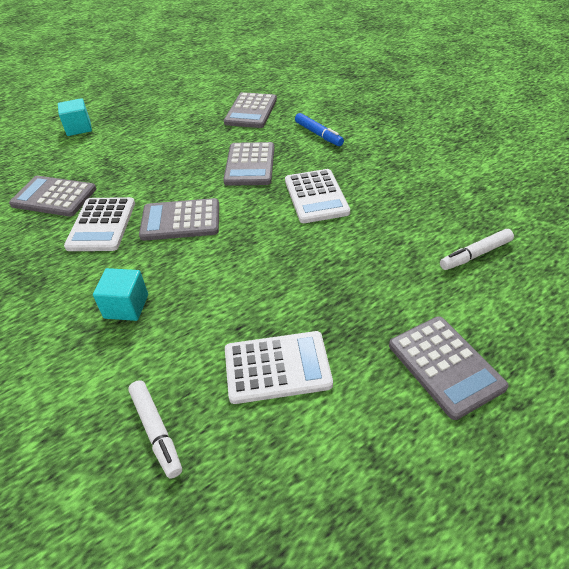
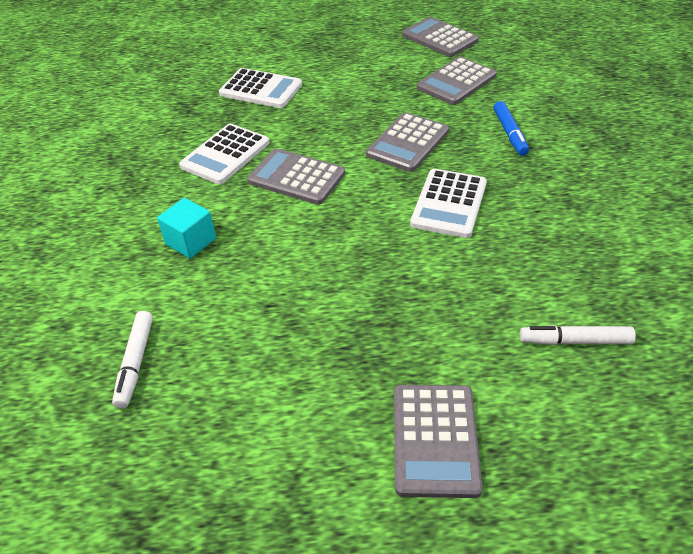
camera: 30 degrees right, 0 degrees up
grey calculator [9,176,96,217] -> grey calculator moved to [402,17,479,57]
turquoise cube [58,98,92,136] -> none
white calculator [225,331,333,404] -> white calculator moved to [219,68,302,108]

